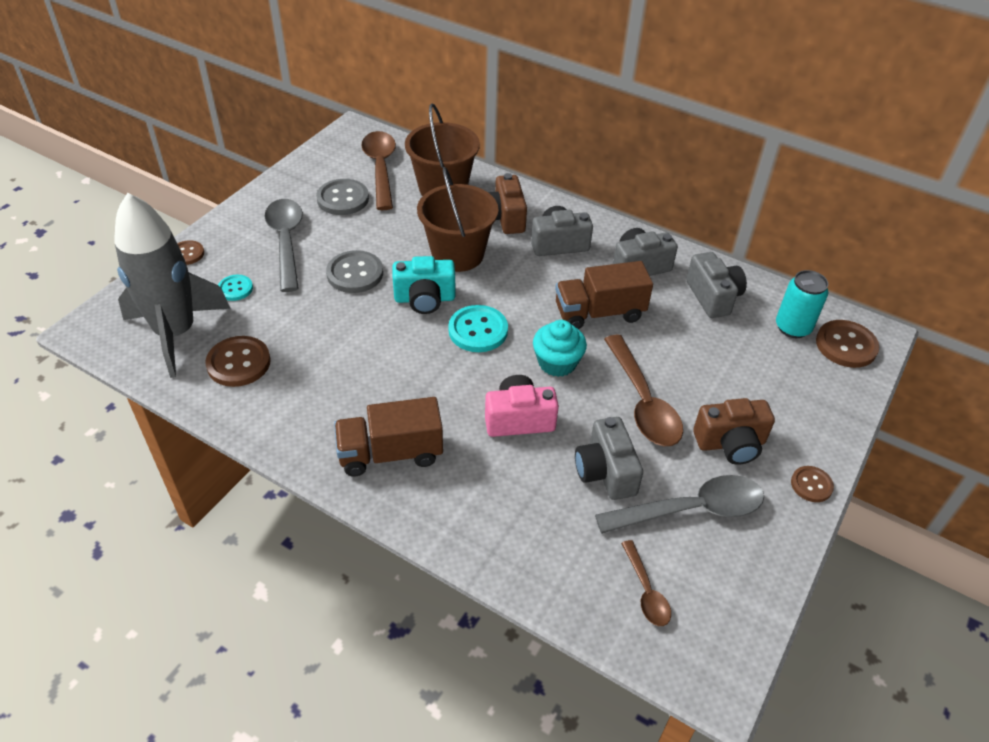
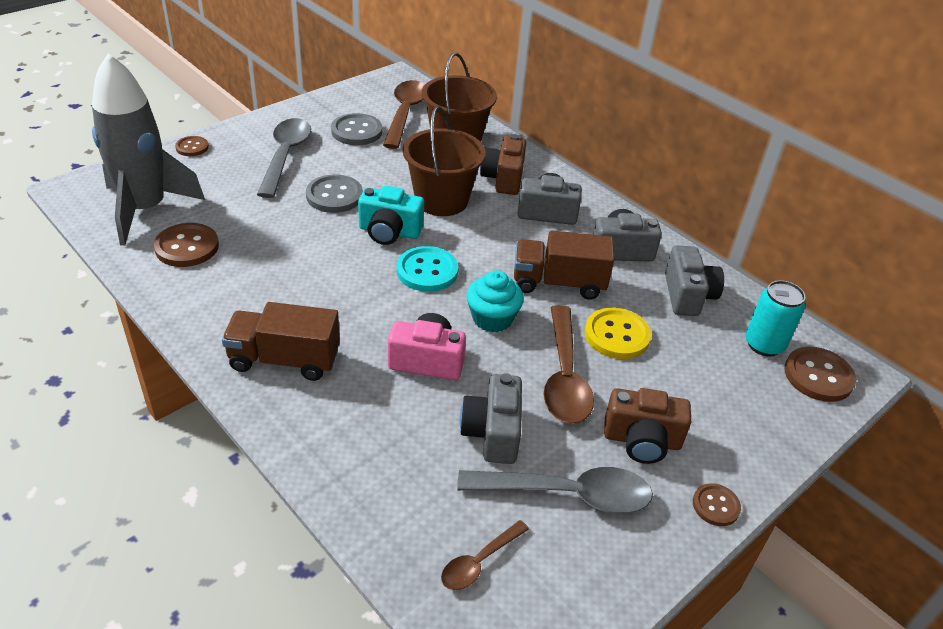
camera: 15 degrees right, 5 degrees down
turquoise button [218,275,253,301] -> none
brown spoon [621,540,671,626] -> brown spoon turned 45 degrees clockwise [441,520,529,590]
none -> yellow button [584,307,651,359]

